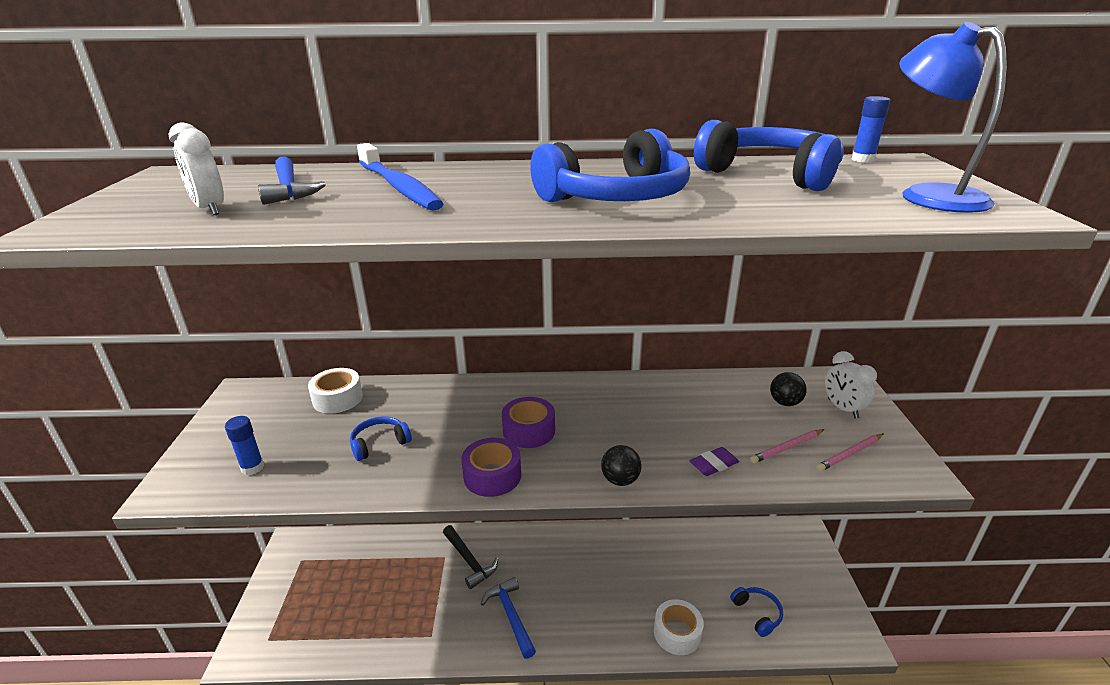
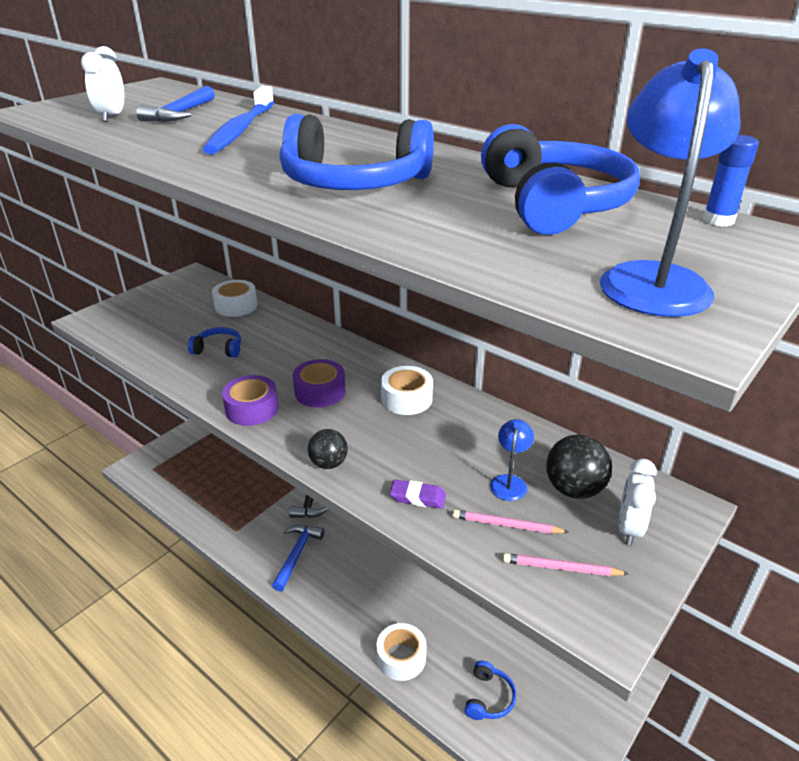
camera: 40 degrees right, 5 degrees up
blue glue stick [225,416,264,475] -> none
black ball [770,372,807,406] -> black ball [546,434,612,499], size x1.51
none -> white tape [381,366,433,415]
none -> blue lamp [490,419,534,501]

